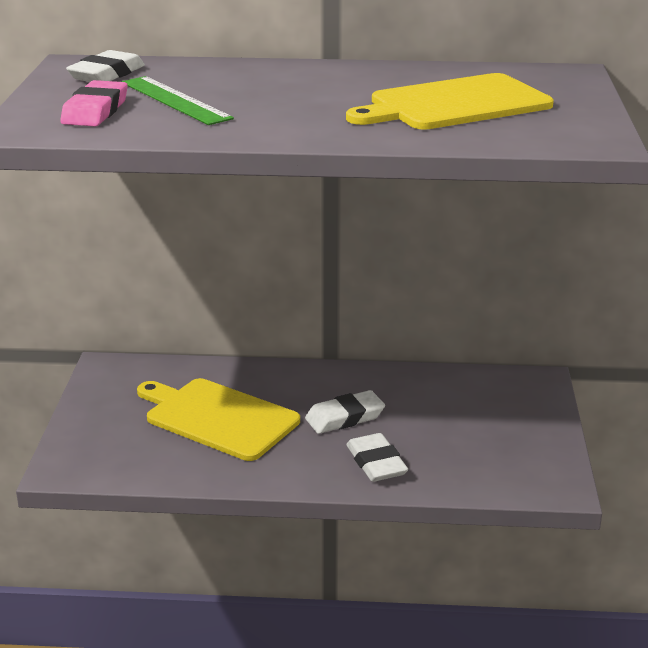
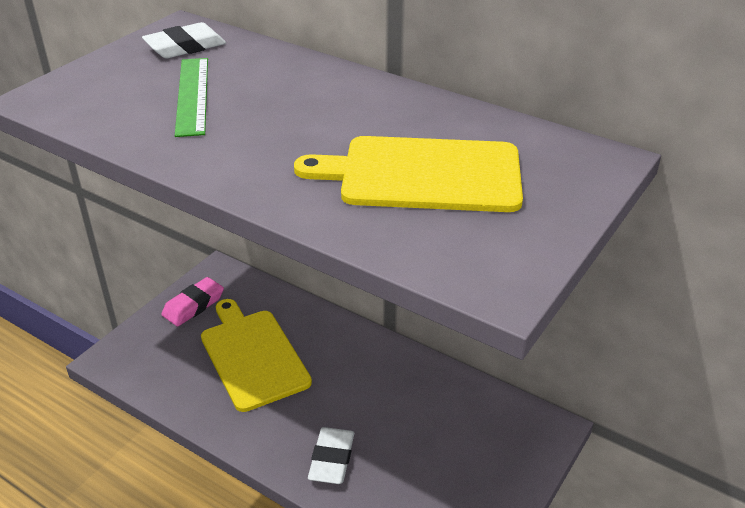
camera: 30 degrees right, 10 degrees up
pink eraser [60,80,127,127] -> pink eraser moved to [161,277,224,327]
white eraser [305,390,385,434] -> none

